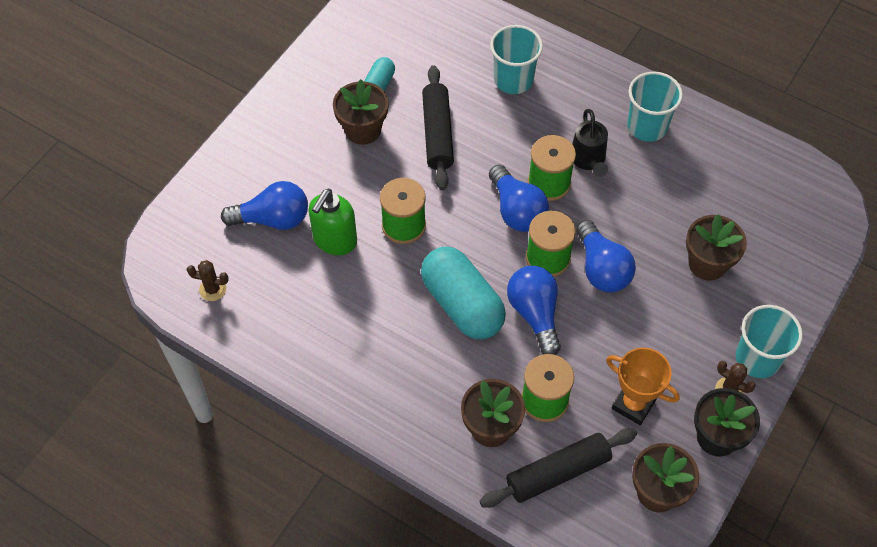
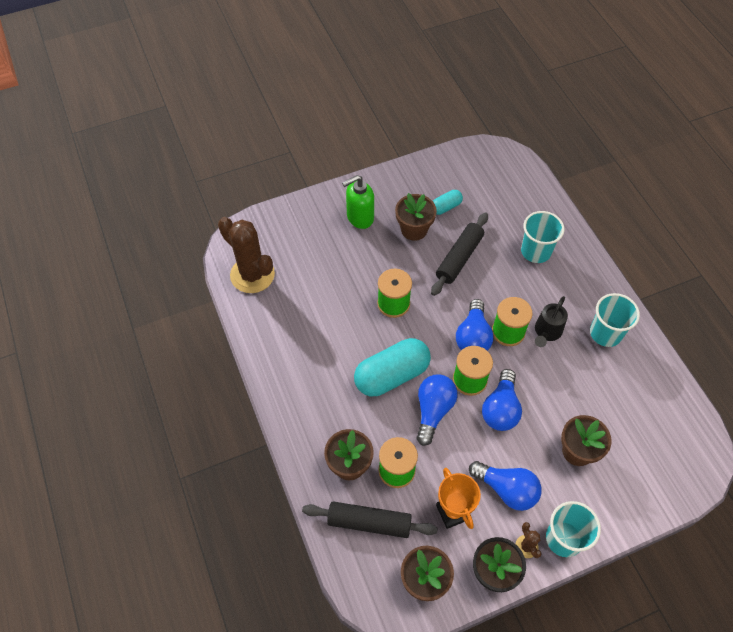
camera: 35 degrees right, 0 degrees up
brown cactus [187,260,229,301] -> brown cactus [218,217,275,293], size x2.32
blue light bulb [221,181,308,230] -> blue light bulb moved to [469,461,542,511]
green soap dispenser [308,189,357,255] -> green soap dispenser moved to [342,175,374,229]
turquoise capsule [421,247,506,339] -> turquoise capsule turned 60 degrees clockwise [354,338,431,396]

